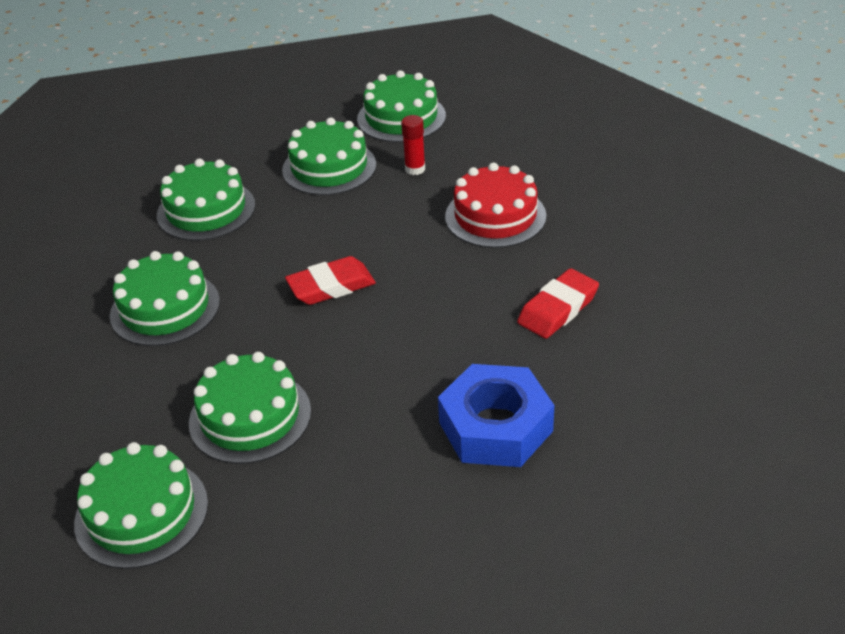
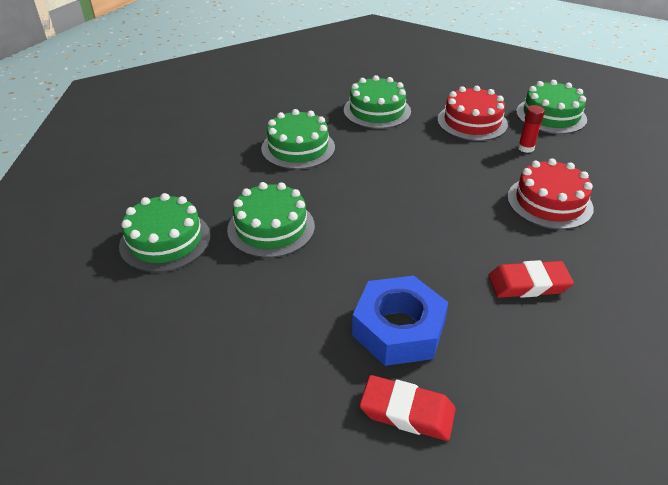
camera: 40 degrees right, 0 degrees up
green cake [282,117,376,195] -> red cake [437,86,508,141]
red eraser [285,256,376,305] -> red eraser moved to [359,375,456,441]

